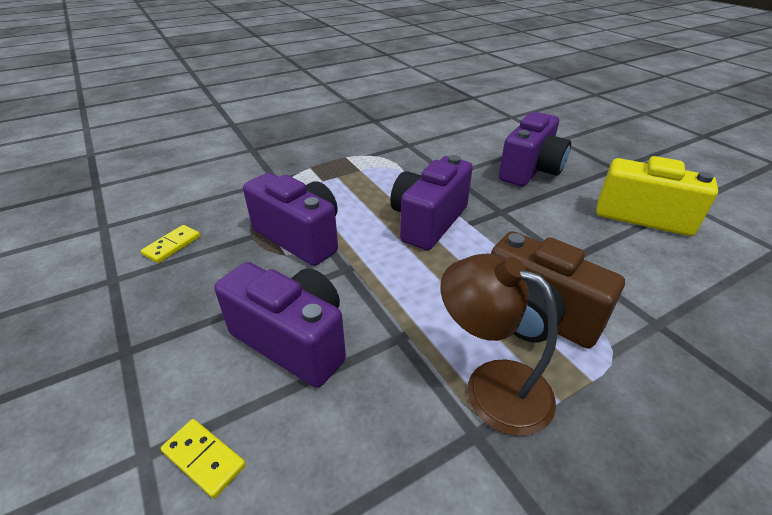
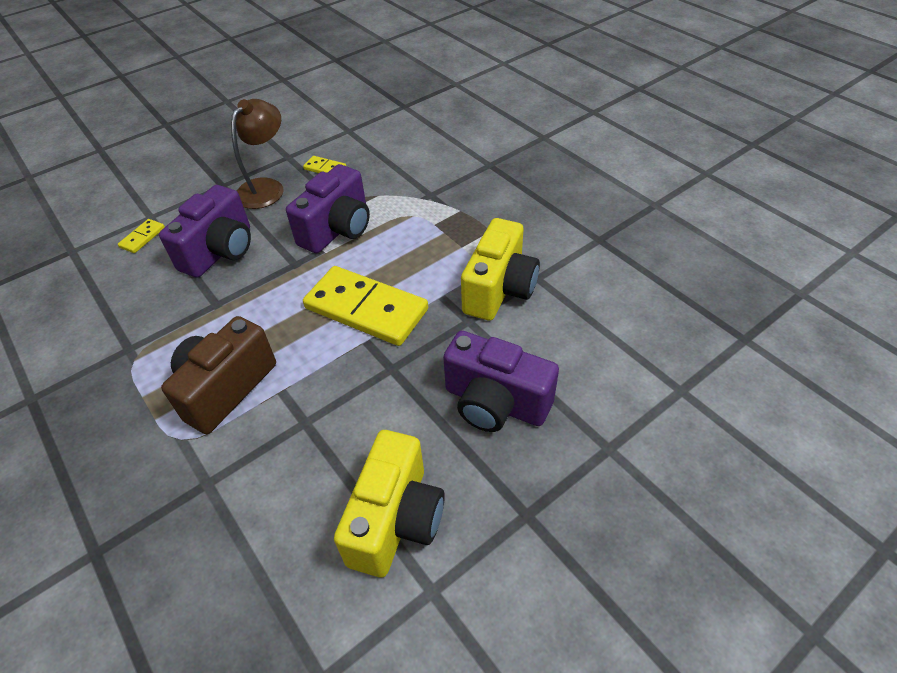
camera: 85 degrees right, 10 degrees up
purple camera [390,155,473,250] -> yellow domino [303,266,428,346]
brown lamp [441,253,558,436] -> brown lamp moved to [231,99,283,209]
none -> yellow camera [461,218,540,321]

